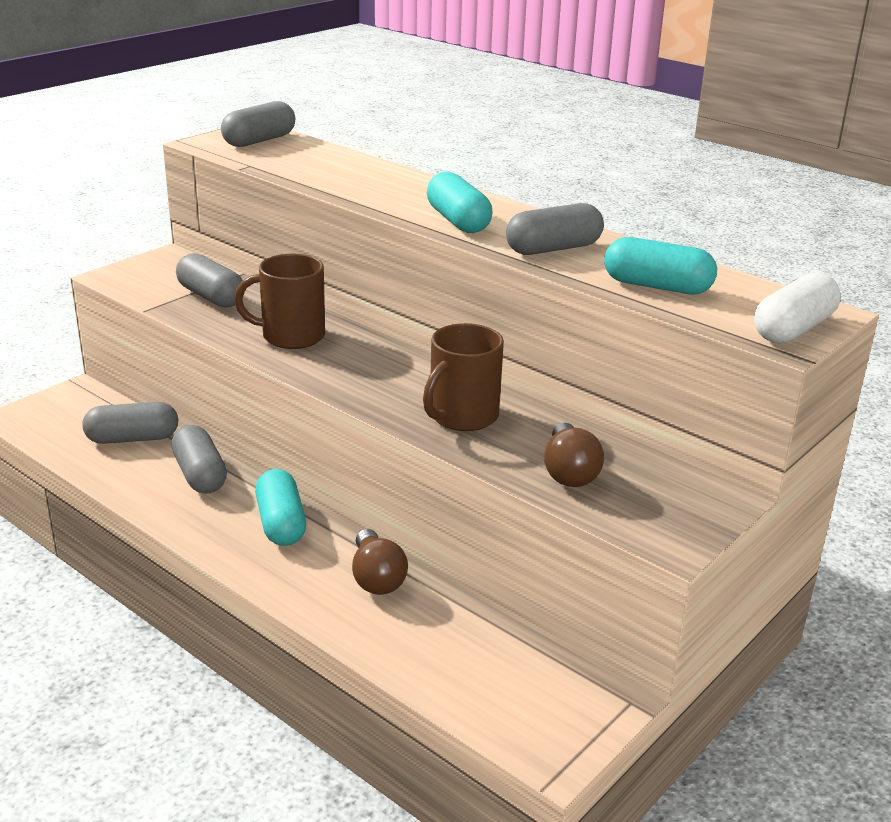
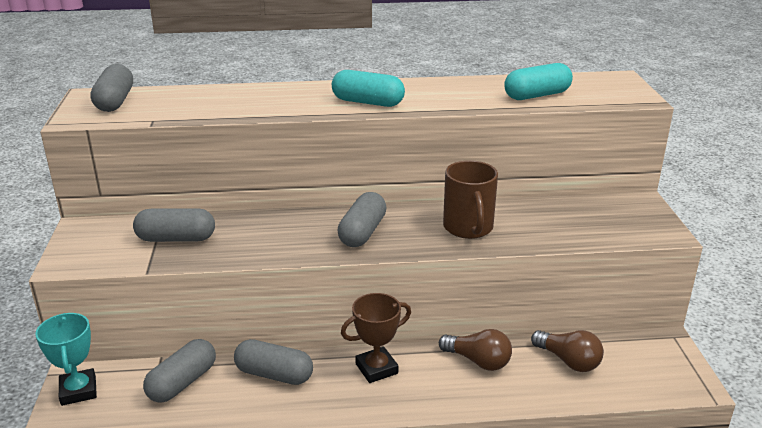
camera: 45 degrees left, 0 degrees up
brown mug [234,254,325,349] -> none
turquoise capsule [255,469,306,546] -> brown trophy [341,293,411,383]
grey capsule [506,203,604,255] -> grey capsule moved to [337,192,386,247]
brown light bulb [544,422,604,487] -> brown light bulb moved to [531,330,604,372]
white capsule [754,272,840,343] -> none
none -> turquoise trophy [35,313,97,406]

